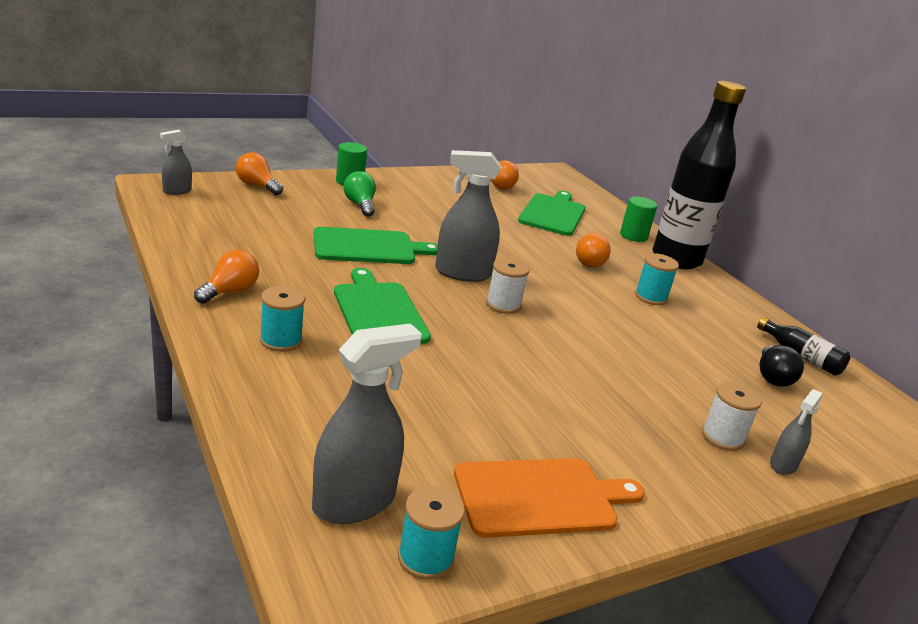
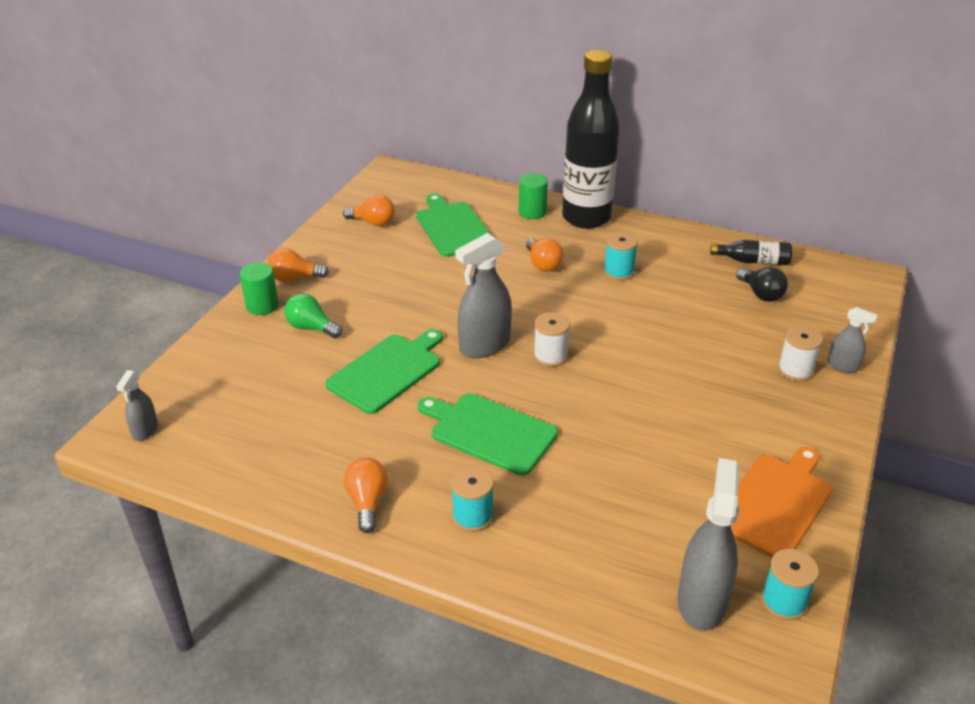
camera: 35 degrees left, 10 degrees up
orange light bulb [236,152,283,195] -> orange light bulb moved to [267,248,329,282]
grey spray bottle [770,389,823,475] -> grey spray bottle turned 60 degrees counterclockwise [827,307,878,373]

